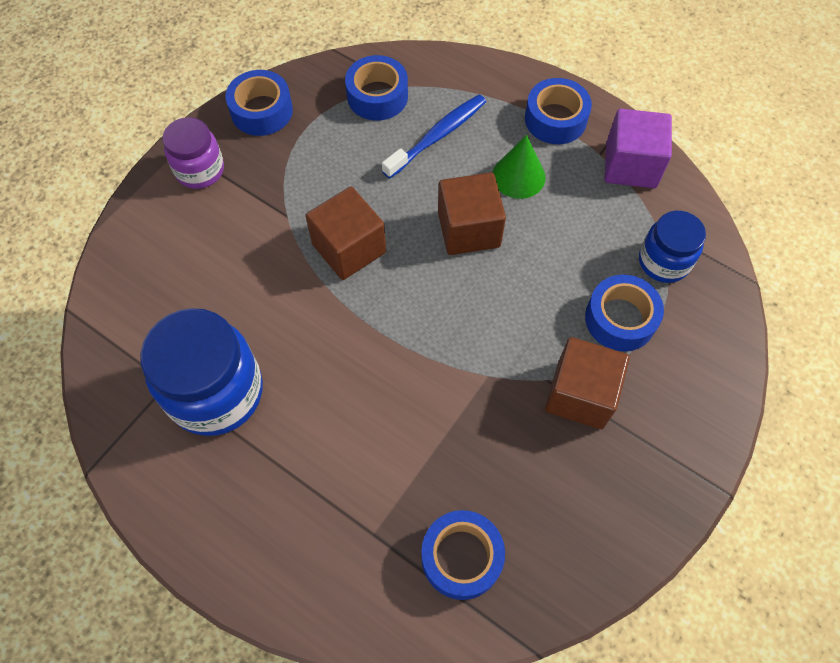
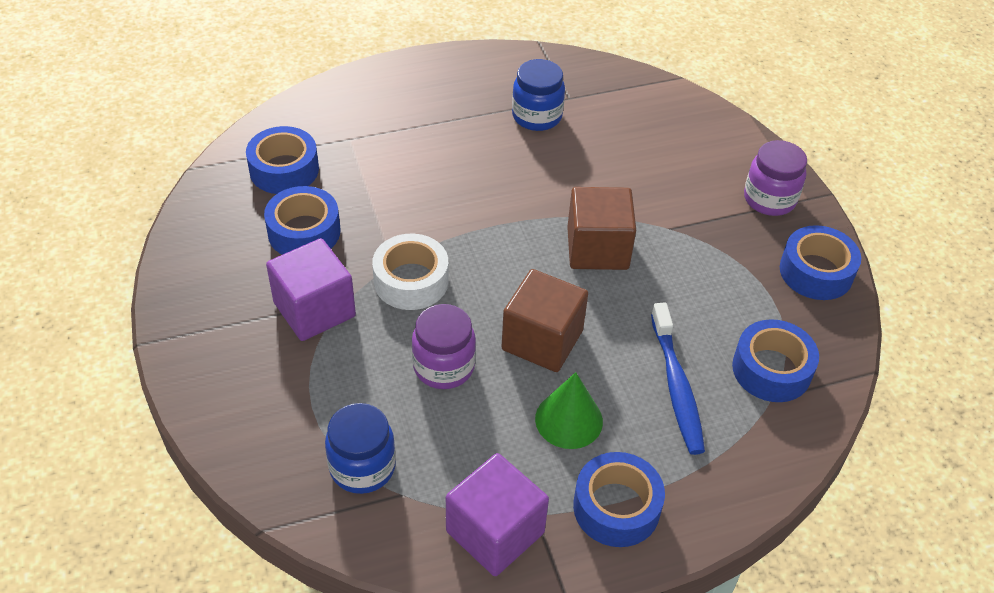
camera: 125 degrees right, 15 degrees down
blue jar [140,308,263,436] -> blue jar [512,59,565,131], size x0.59
brown cube [545,337,630,429] -> purple cube [266,238,356,341]
blue tape [585,275,664,351] -> blue tape moved to [264,186,340,255]
none -> white tape [372,234,449,310]
none -> purple jar [412,304,476,389]

